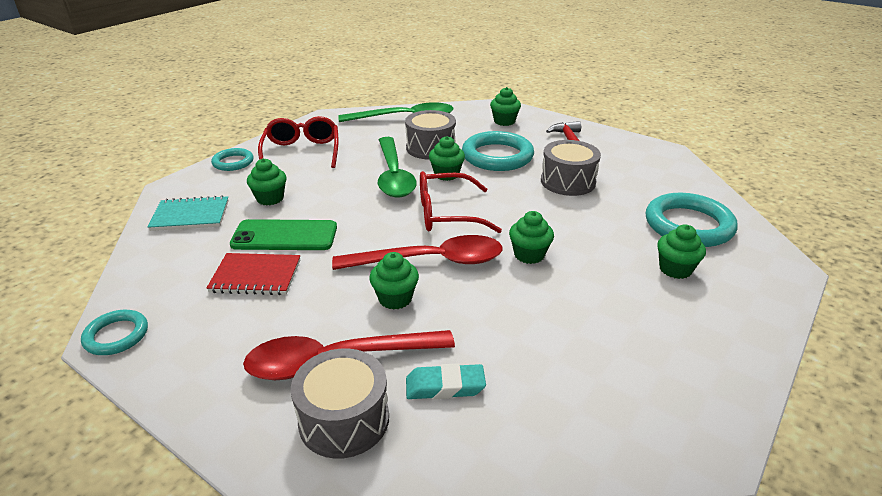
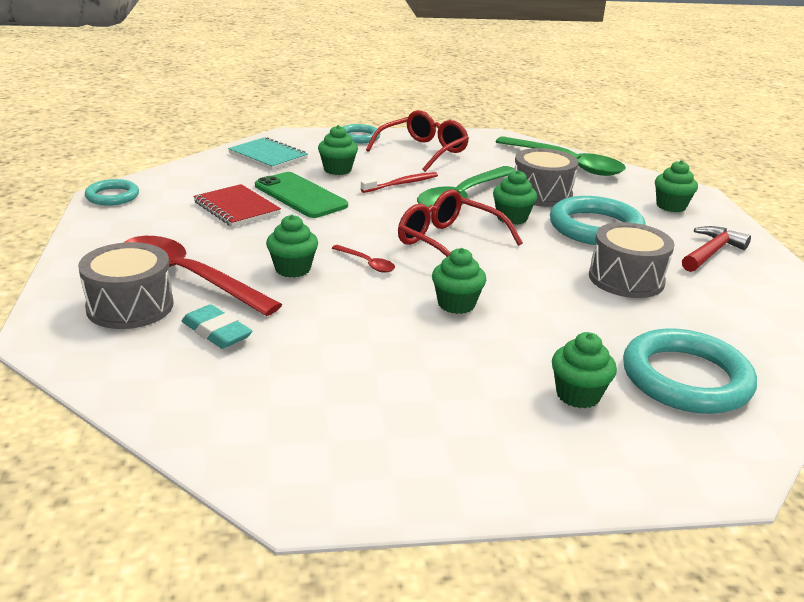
camera: 45 degrees right, 5 degrees down
red spoon [332,235,503,270] -> red spoon [332,245,395,273], size x0.42
none -> red toothbrush [361,172,438,193]

